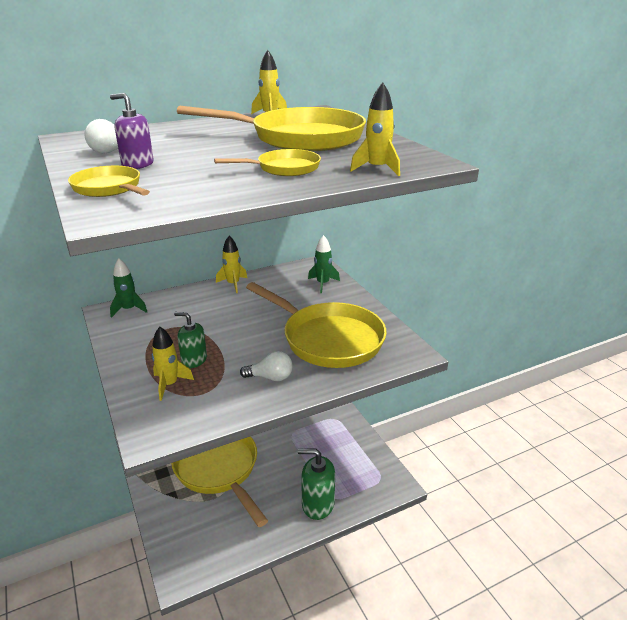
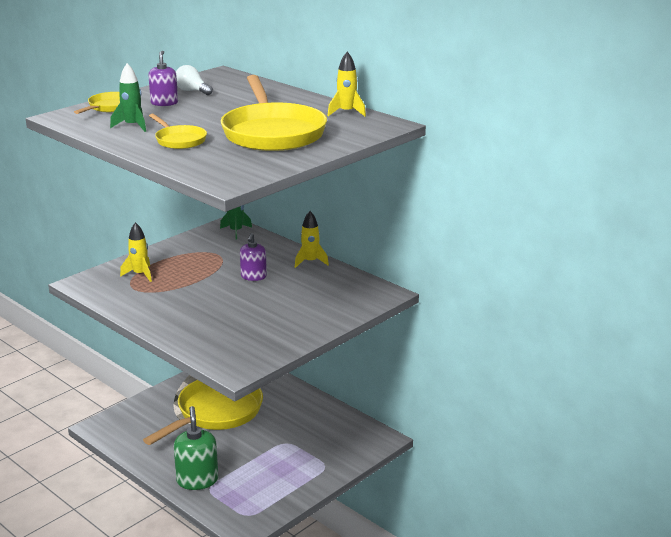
camera: 70 degrees right, 5 degrees down
green soap dispenser [174,312,207,368] -> none
white light bulb [240,351,293,381] -> none
yellow pan [246,282,386,368] -> none
green rocket [308,235,340,293] -> green rocket moved to [110,63,146,132]
yellow rocket [350,82,400,176] -> none
none -> purple soap dispenser [240,233,267,281]

